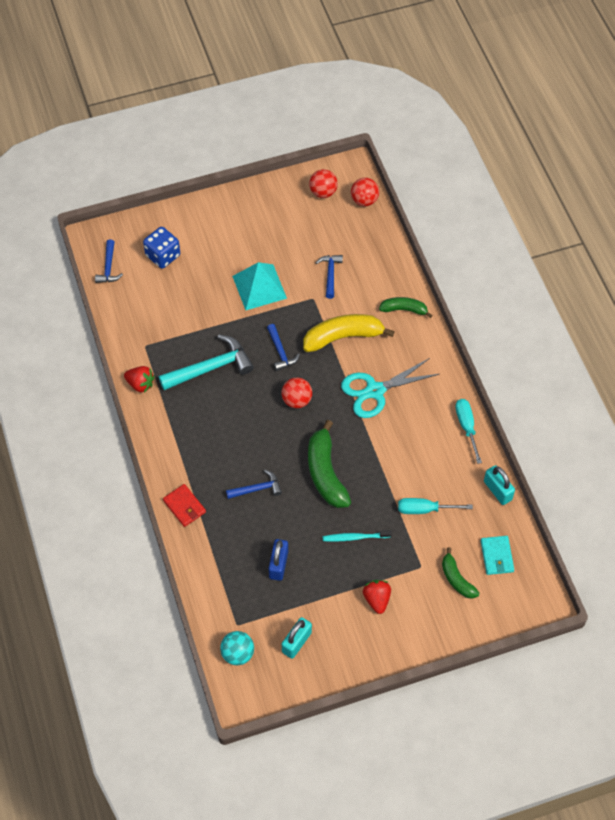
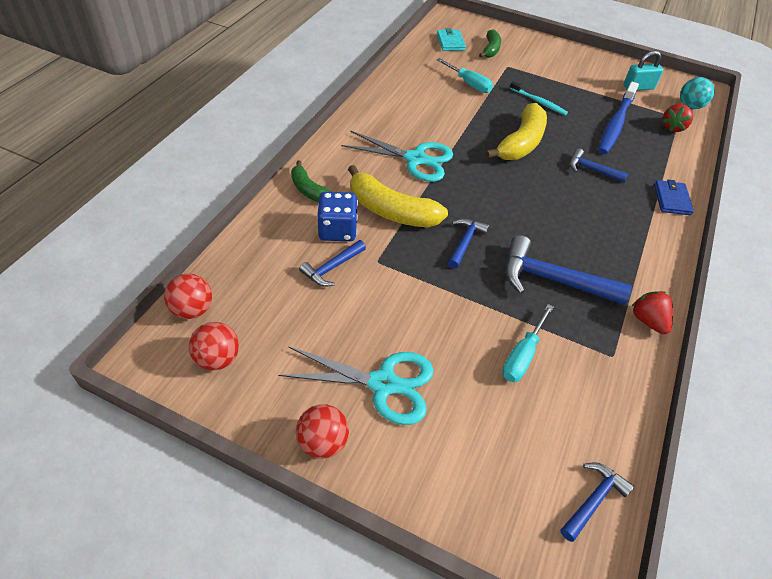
camera: 140 degrees left, 10 degrees down
blue dice [143,227,180,268] -> blue dice moved to [317,192,358,241]
turquoise hammer [159,335,254,390] -> blue hammer [505,235,632,305]
red wallet [163,484,206,527] -> blue wallet [654,180,694,215]
turquoise pyramid [232,262,287,310] -> none
blue padlock [269,539,288,581] -> blue toothbrush [598,82,639,154]
red ball [281,377,312,408] -> red ball moved to [296,404,349,459]
green banana [308,420,351,508] -> yellow banana [485,103,547,160]
red strawberry [363,580,391,614] -> red strawberry moved to [663,104,693,132]
turquoise screwdriver [455,399,482,464] -> turquoise screwdriver moved to [502,304,553,382]
turquoise wallet [481,536,514,575] -> turquoise wallet turned 45 degrees counterclockwise [437,28,466,51]
turquoise padlock [484,465,515,505] -> none
none -> turquoise scissors [278,346,434,425]

